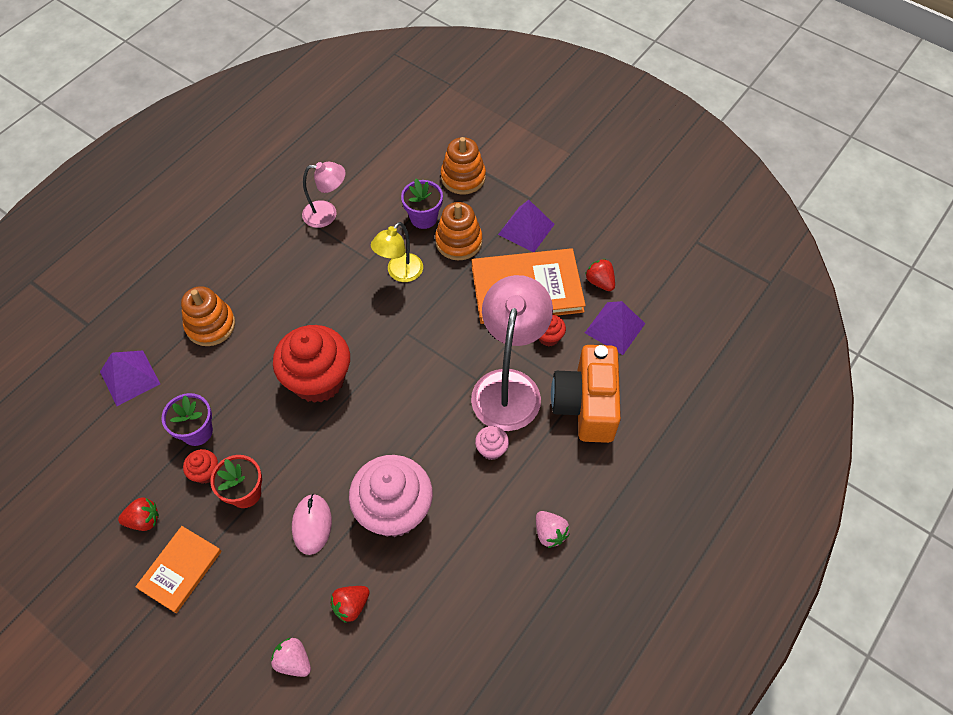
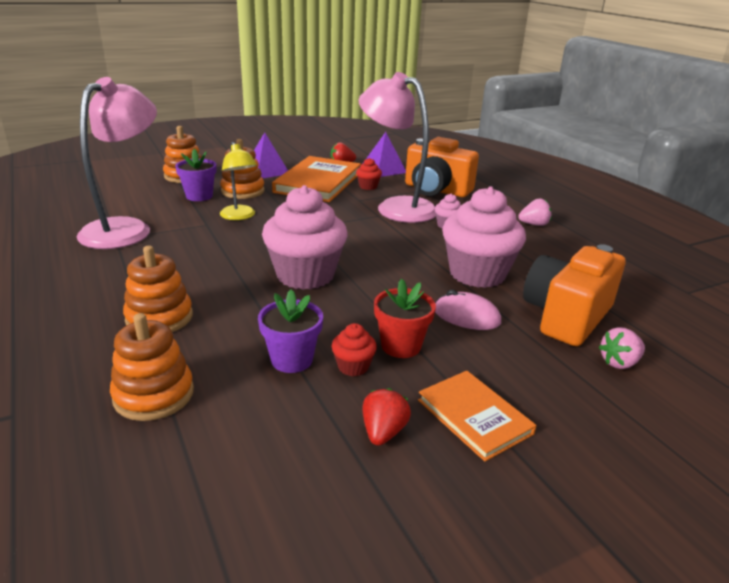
camera: 65 degrees left, 30 degrees down
purple pyramid [100,350,160,406] -> orange stacking toy [110,313,194,421]
red cupcake [273,325,350,403] -> pink cupcake [262,185,347,290]
pink lamp [302,162,346,228] -> pink lamp [77,77,157,249], size x1.80
red strawberry [330,586,370,623] -> orange camera [523,244,625,346]

